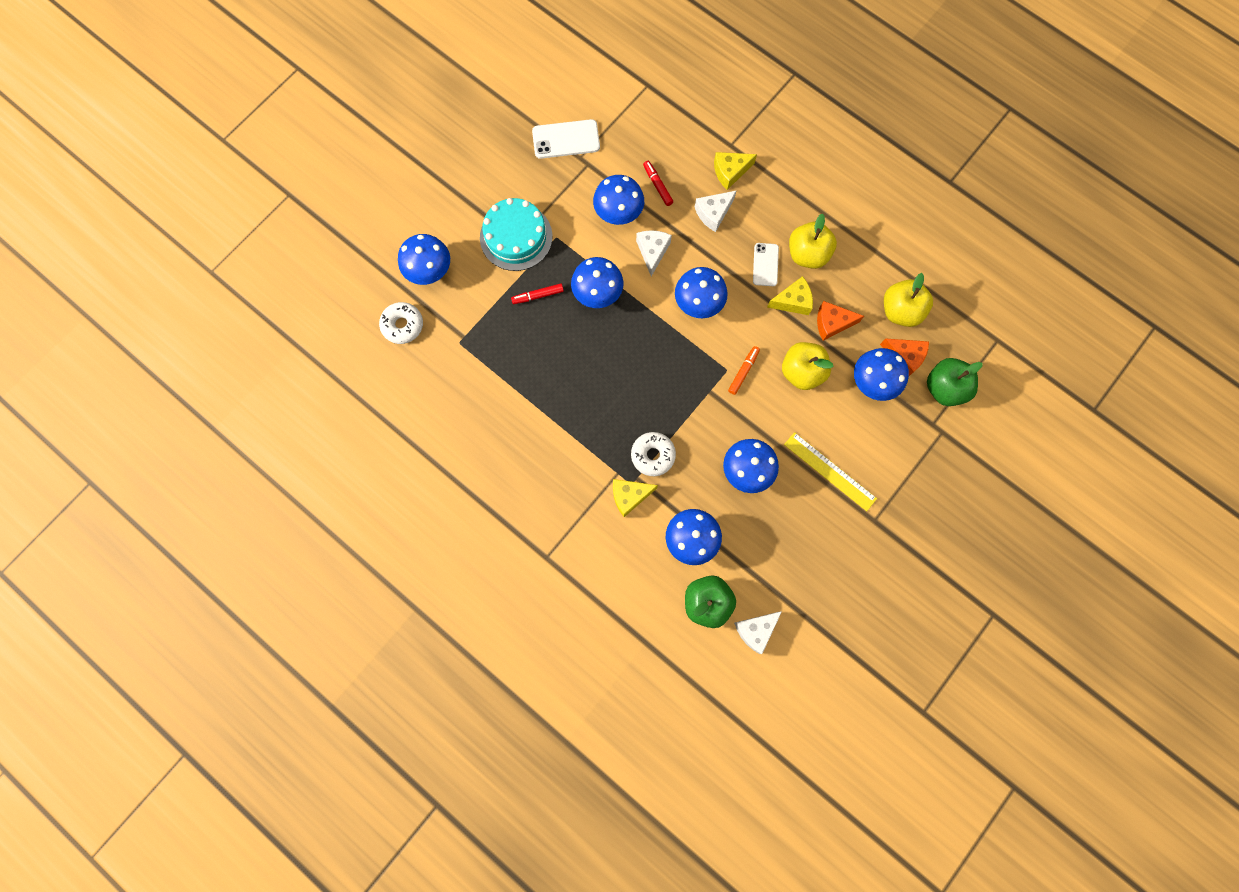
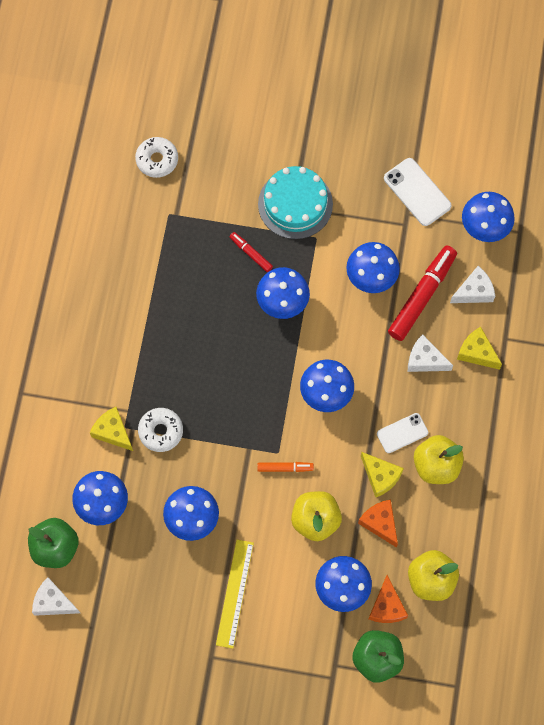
camera: 60 degrees right, 5 degrees down
blue mushroom [398,234,450,285] -> blue mushroom moved to [462,192,515,242]
white cheese [636,230,672,276] -> white cheese moved to [450,266,495,303]
red marker [643,161,673,206] -> red marker [388,245,457,341], size x2.01

